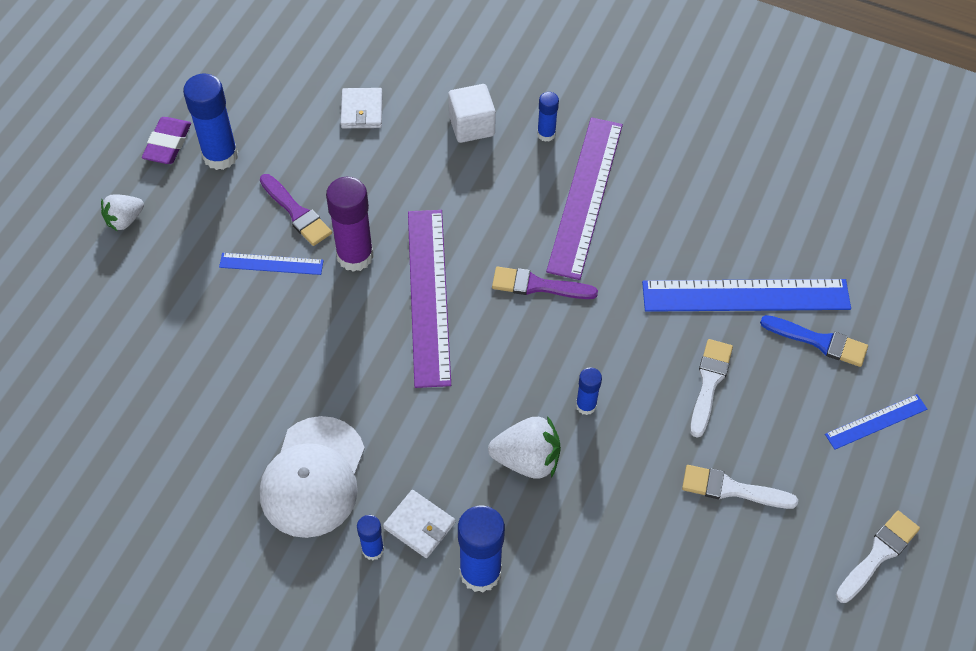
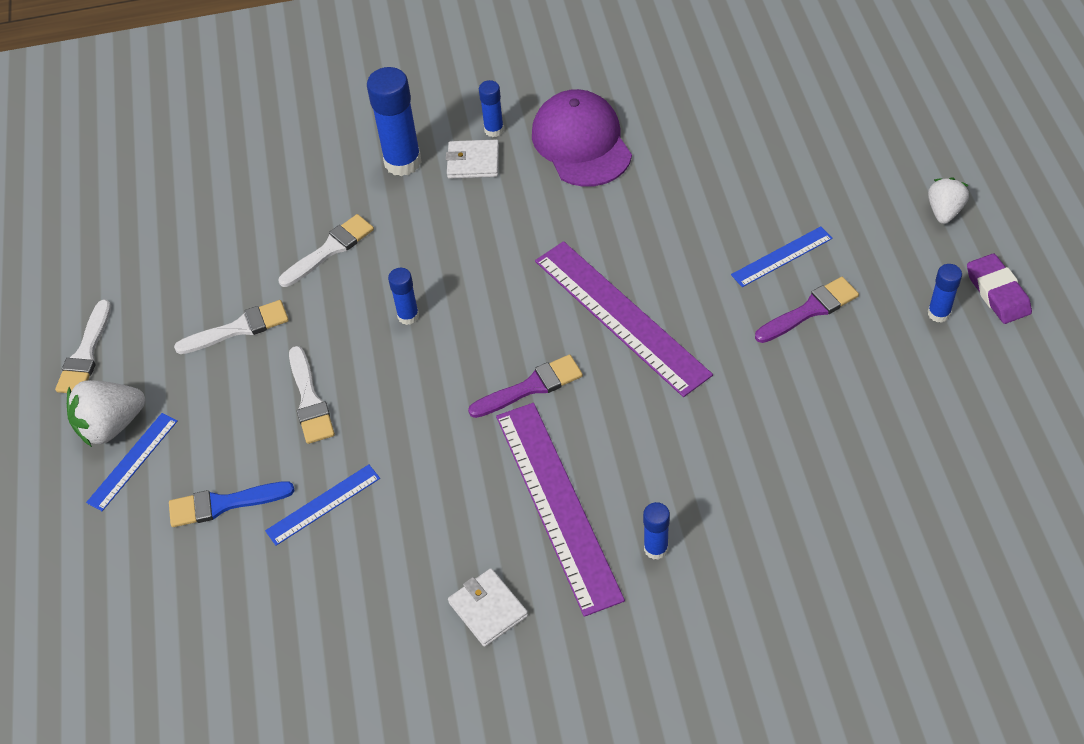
camera: 150 degrees right, 5 degrees down
blue glue stick [183,74,238,170] -> blue glue stick [928,264,962,323], size x0.53
purple brush [260,174,332,246] -> purple brush turned 135 degrees clockwise [755,277,859,343]
white cap [260,416,365,538] -> purple cap [532,89,632,187]
purple glue stick [326,177,374,272] -> none
white wallet [341,88,383,128] -> white wallet moved to [448,568,528,647]
white cube [448,84,496,143] -> none
white strawberry [488,416,561,479] -> white strawberry moved to [67,380,145,447]
blue ruler [642,279,851,312] -> blue ruler [265,464,380,546], size x0.50
none -> white brush [279,214,374,287]

